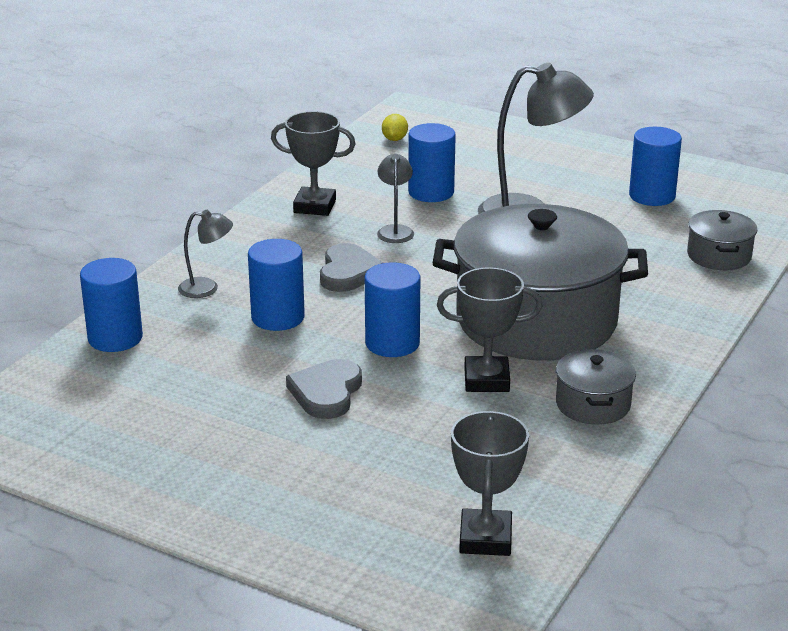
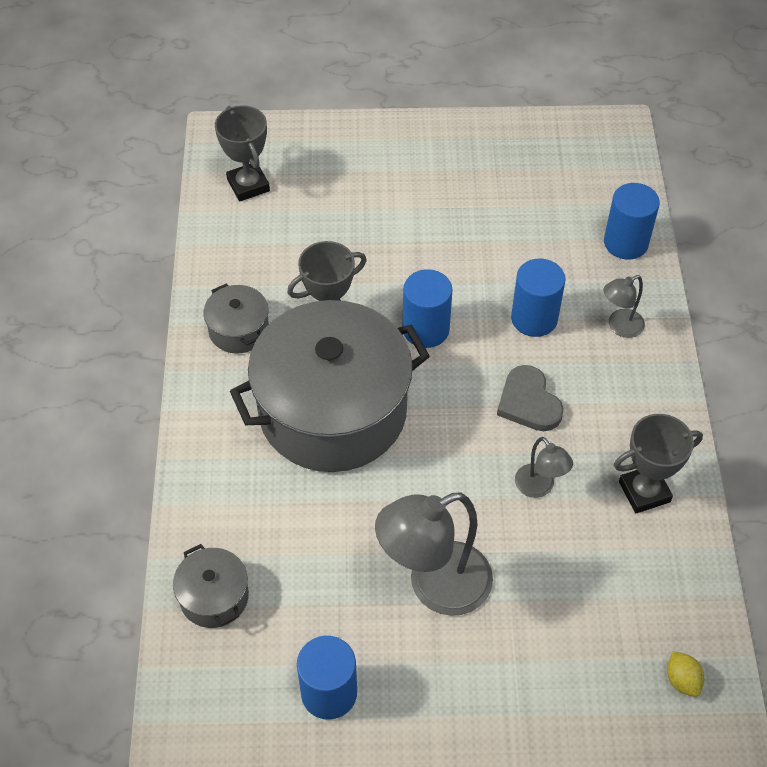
camera: 150 degrees right, 25 degrees up
grey heart [286,359,362,419] -> none
blue cylinder [408,123,456,202] -> none

